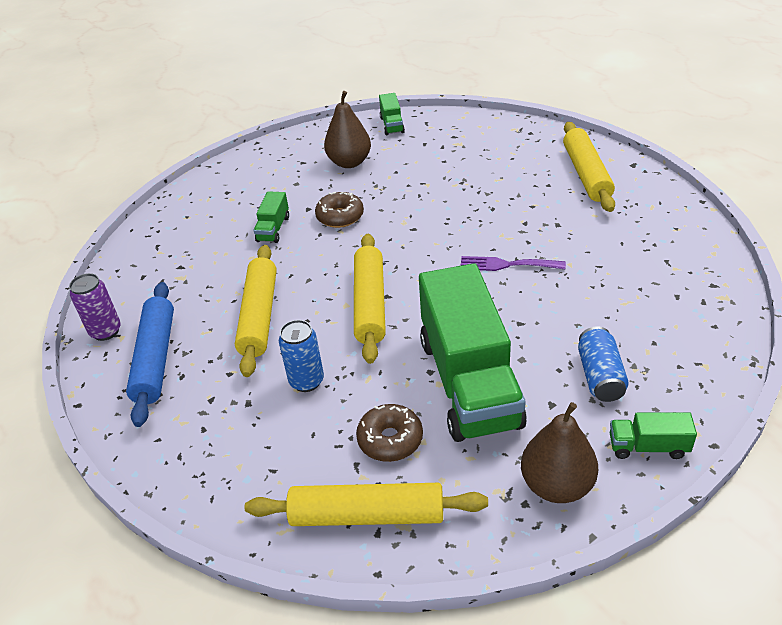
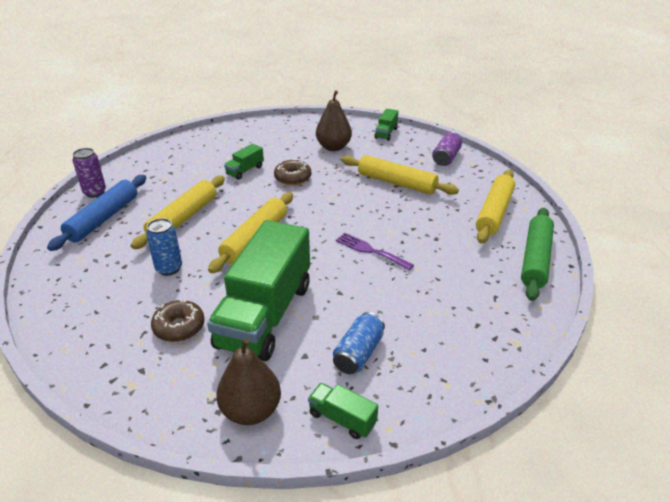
camera: 25 degrees right, 5 degrees down
yellow rolling pin [244,483,488,526] -> yellow rolling pin moved to [341,155,459,195]
none -> purple can [432,132,462,166]
none -> green rolling pin [521,208,554,301]

